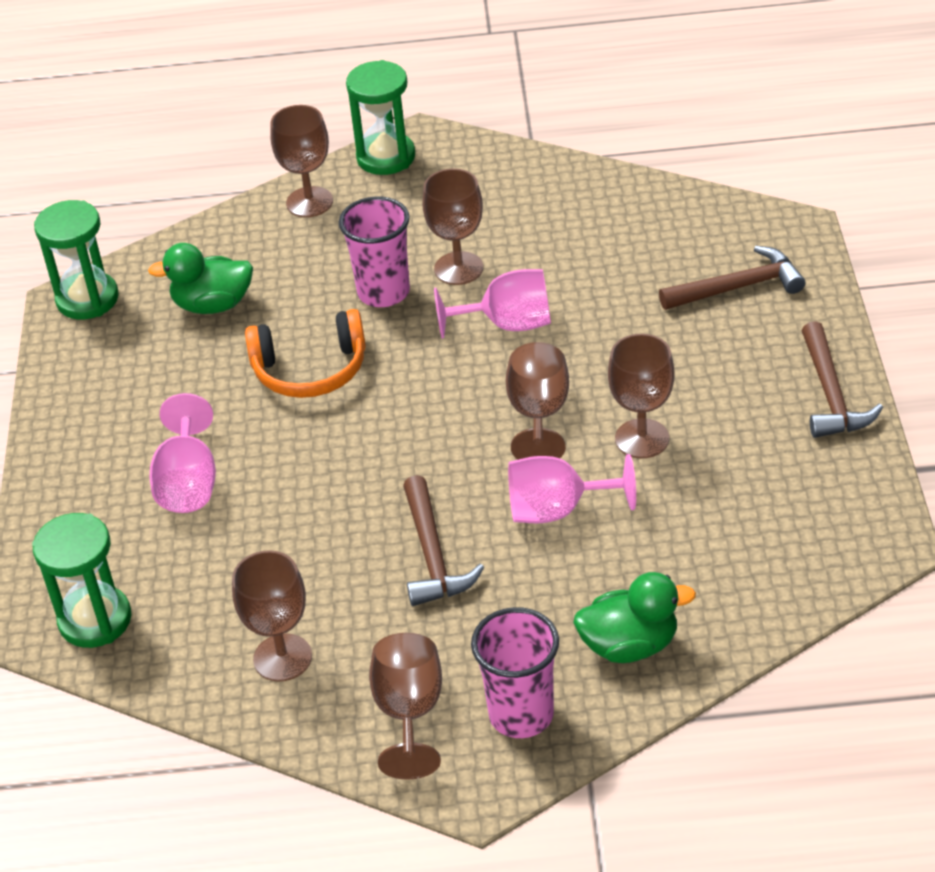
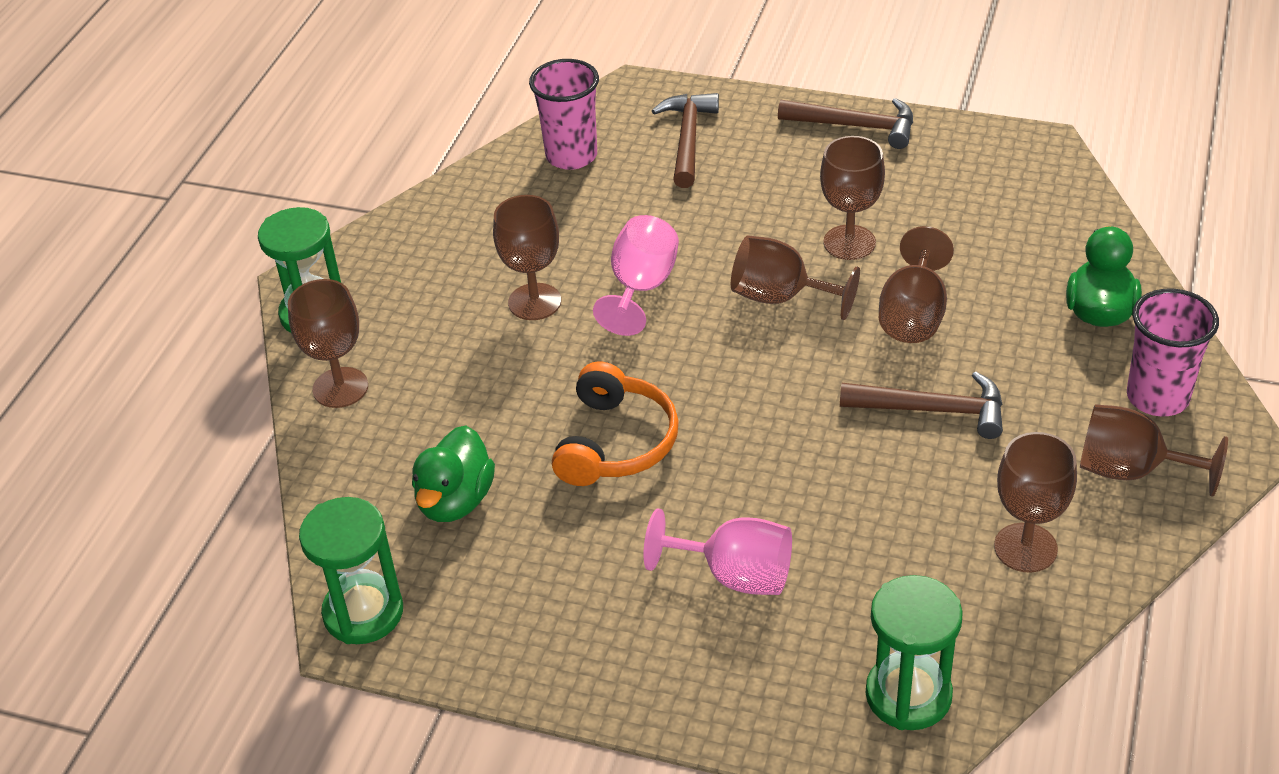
camera: 70 degrees left, 0 degrees up
pink cup [339,197,410,307] -> pink cup moved to [529,59,599,170]
pink goblet [508,454,636,523] -> brown goblet [879,226,954,343]

